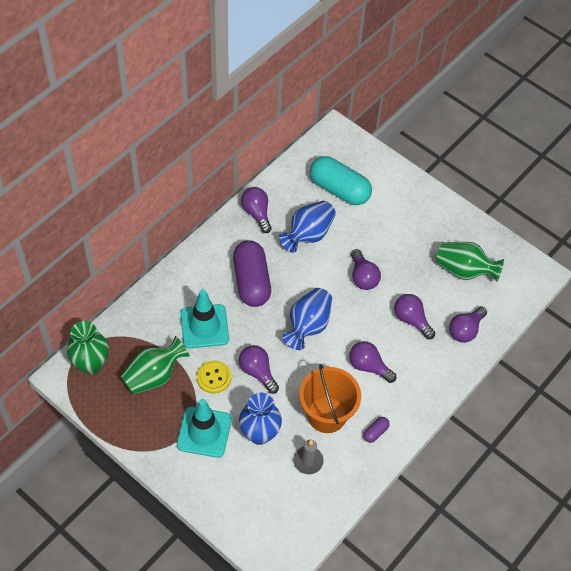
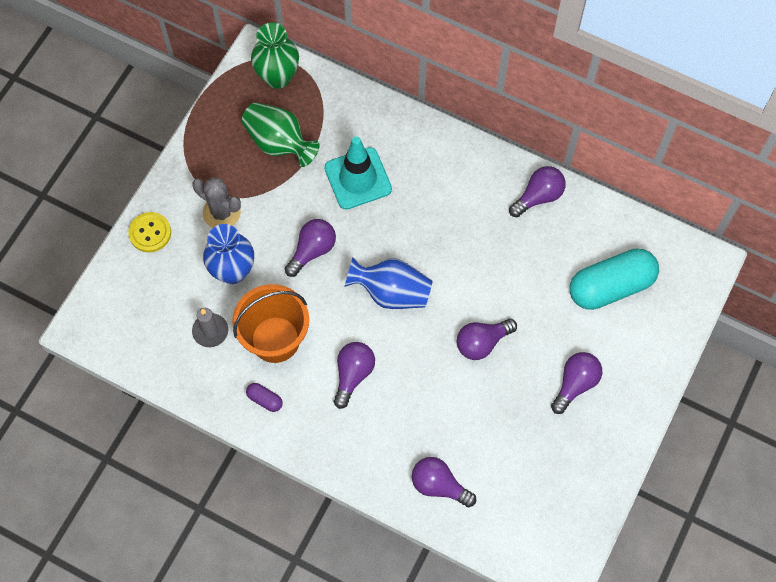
camera: 80 degrees right, 10 degrees up
turquoise traffic cone [177,399,232,458] -> grey cactus [192,177,241,228]
yellow button [197,361,231,394] -> yellow button moved to [128,212,171,252]
purple capsule [233,240,271,307] -> none
blue vase [279,201,336,253] -> none
turquoise capsule [310,156,372,205] -> turquoise capsule turned 45 degrees clockwise [570,249,659,310]
purple light bulb [394,294,435,339] -> purple light bulb moved to [551,352,602,414]
green vase [436,242,504,282] -> none

